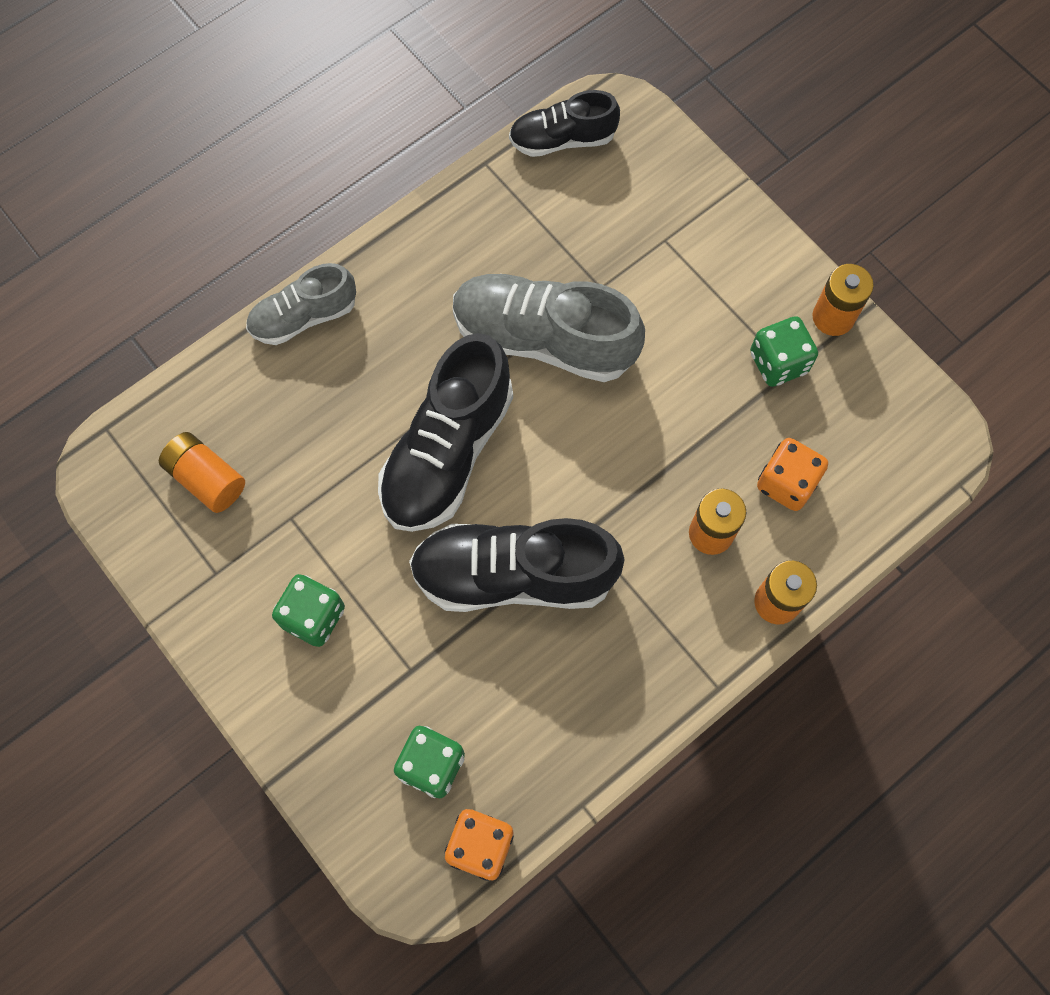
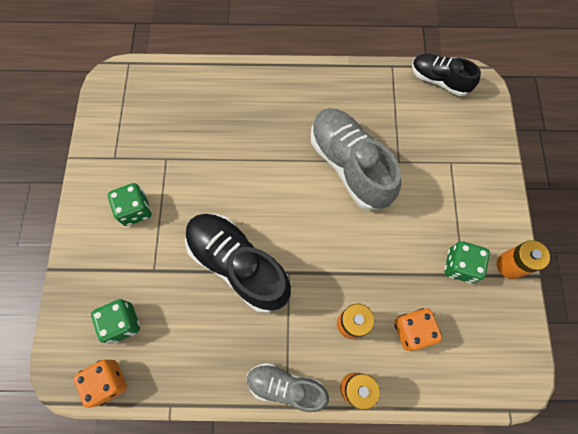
camera: 40 degrees right, 0 degrees up
orange battery [159,432,245,513] -> none
grey shoe [246,263,356,345] -> grey shoe moved to [247,363,329,412]
black shoe [378,333,513,532] -> none

